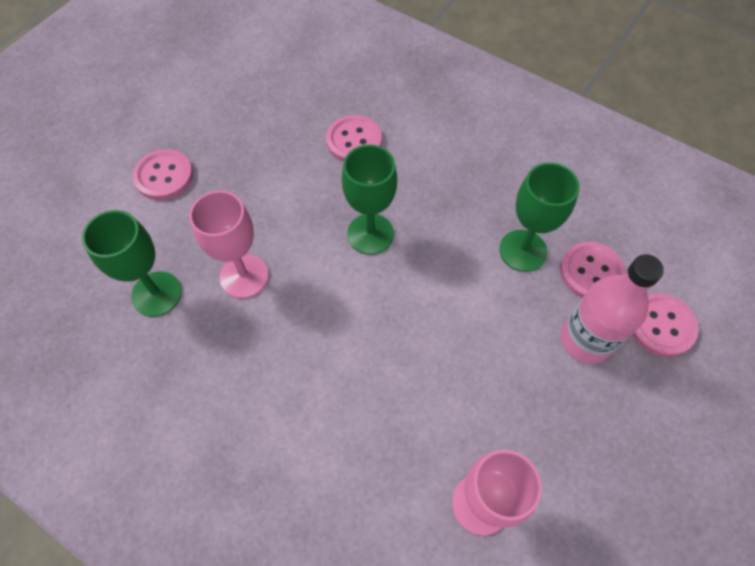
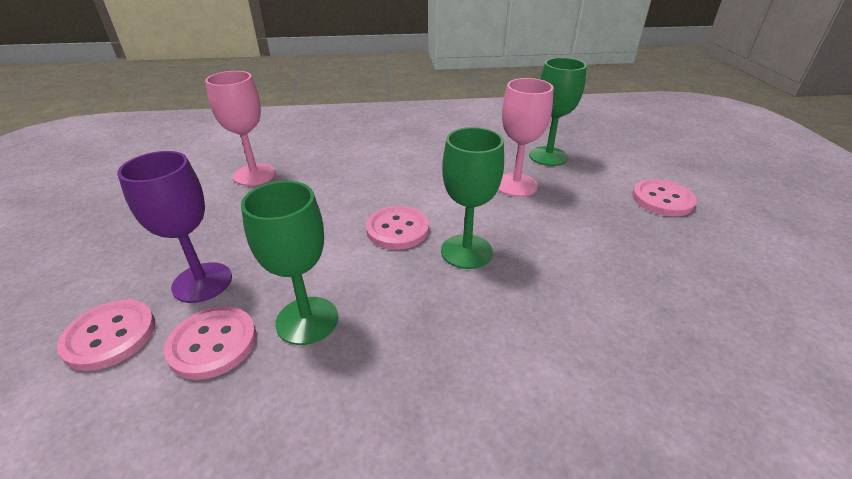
camera: 140 degrees right, 25 degrees down
pink button [326,115,382,162] -> pink button moved to [366,206,429,250]
pink bottle [560,254,664,364] -> purple goblet [117,151,232,303]

